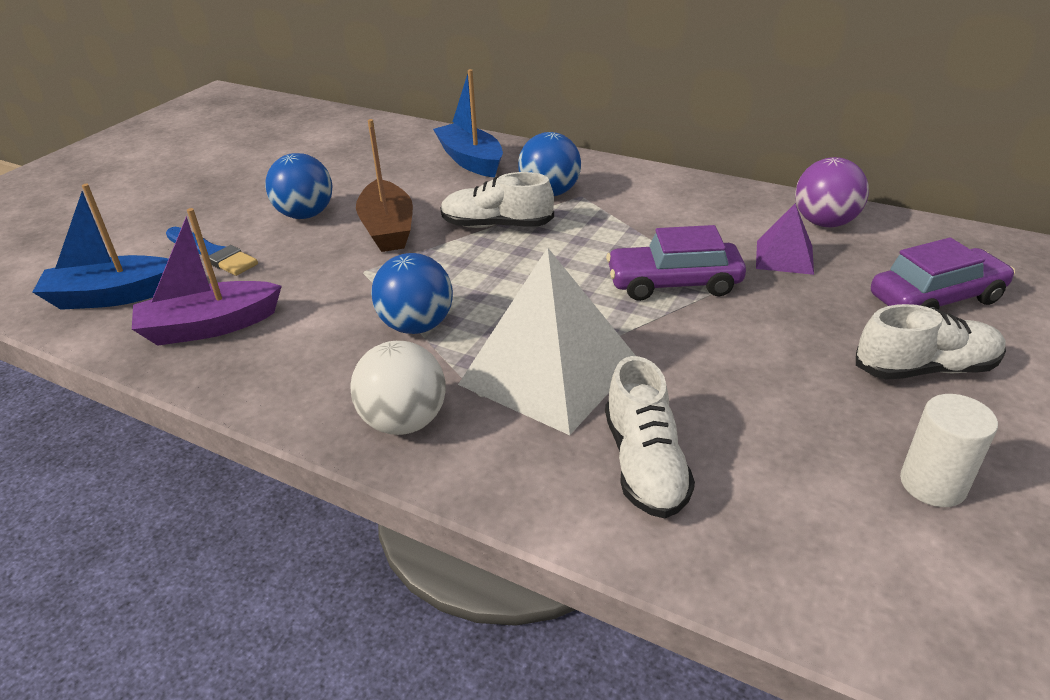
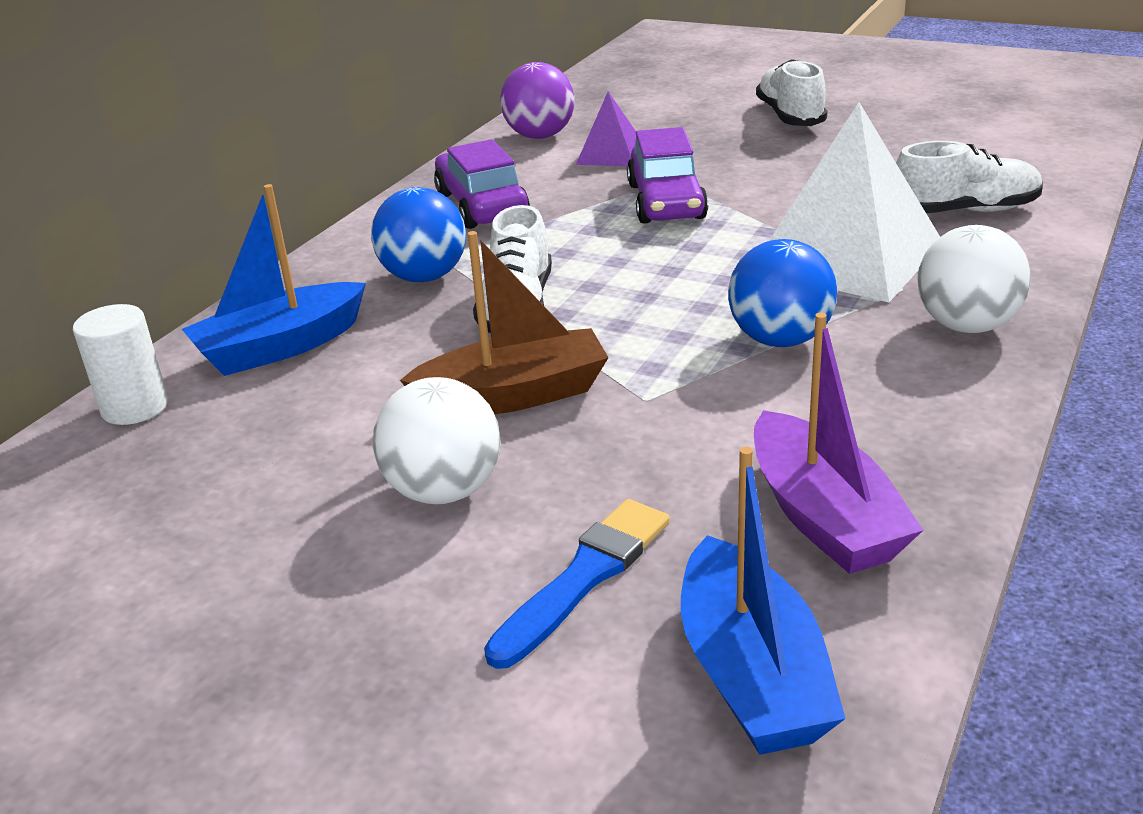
camera: 90 degrees left, 5 degrees down
blue ball [265,153,333,219] -> white ball [373,377,501,504]
purple car [871,237,1015,310] -> purple car moved to [434,139,530,229]
white cylinder [900,394,998,507] -> white cylinder moved to [73,304,168,425]

